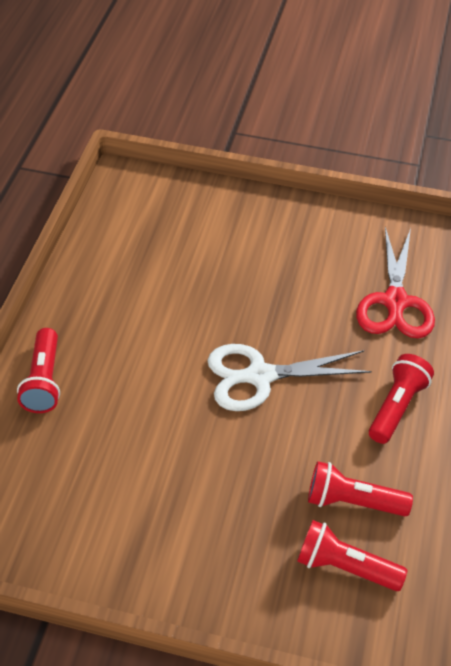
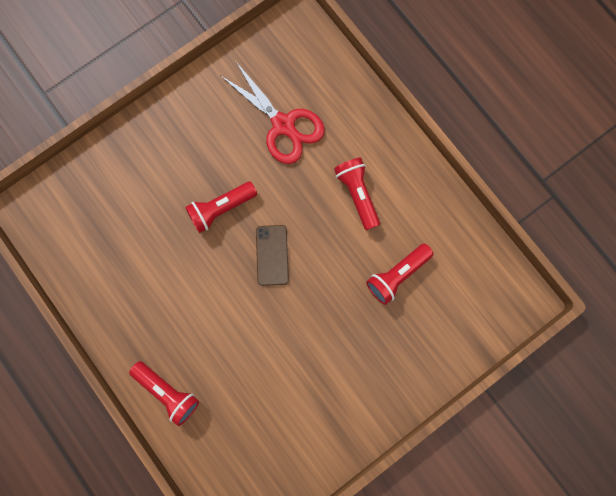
camera: 50 degrees left, 30 degrees up
white scissors [207,344,372,411] -> brown phone [256,225,289,286]
red flashlight [297,520,407,591] -> red flashlight moved to [185,181,257,233]

